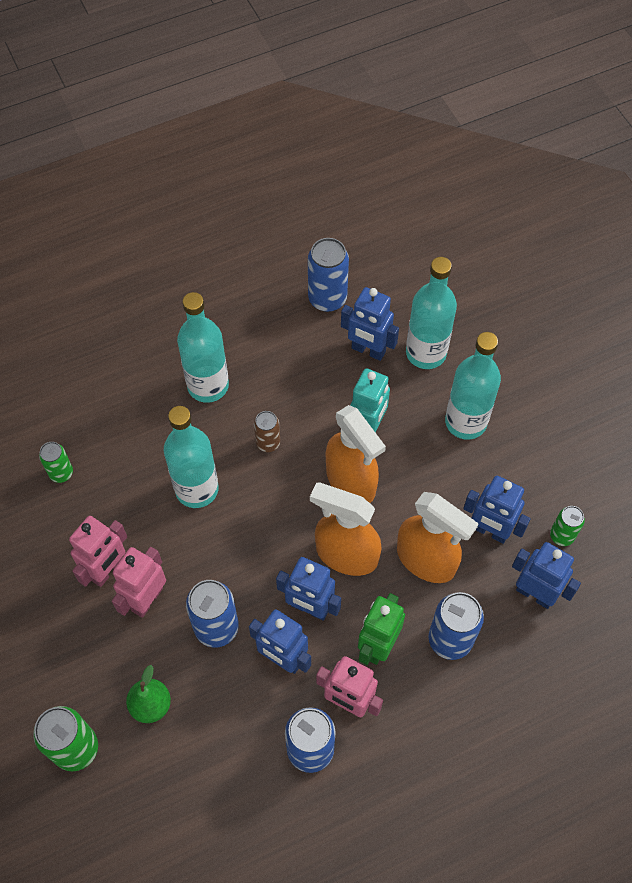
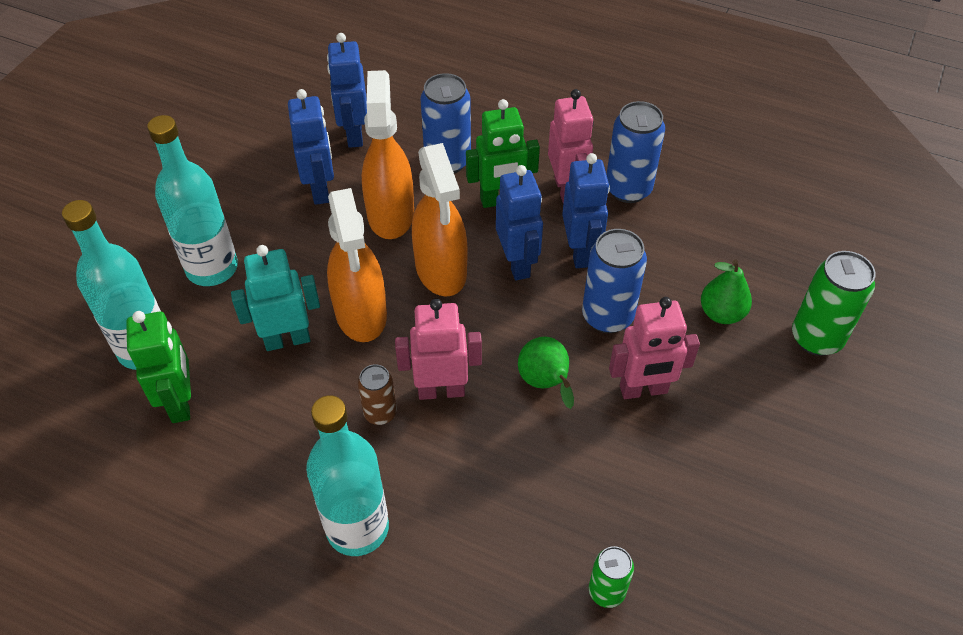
camera: 130 degrees left, 10 degrees down
pink robot [69,516,127,587] -> pink robot moved to [395,299,482,400]
turquoise bottle [164,406,219,508] -> none
blue can [308,238,349,312] -> none
orange spray bottle [326,405,386,503] -> orange spray bottle turned 150 degrees clockwise [327,188,387,342]
blue robot [341,287,399,361] -> green robot [126,311,191,423]
green can [550,506,585,546] -> none
none -> green pear [518,337,574,409]

